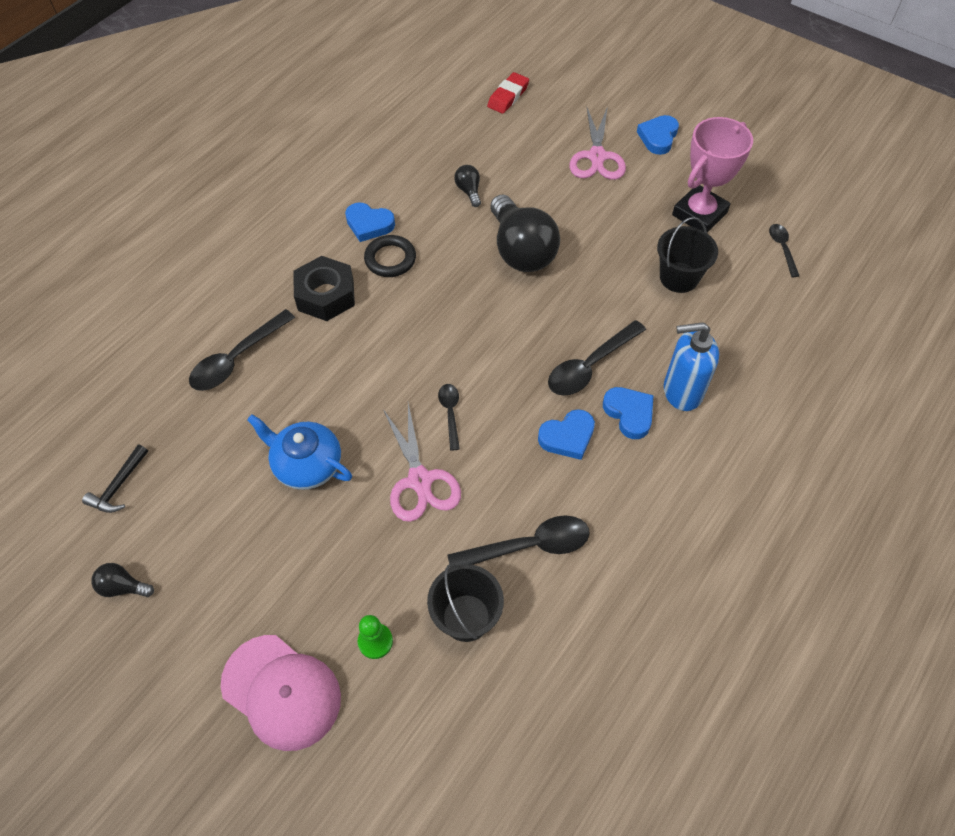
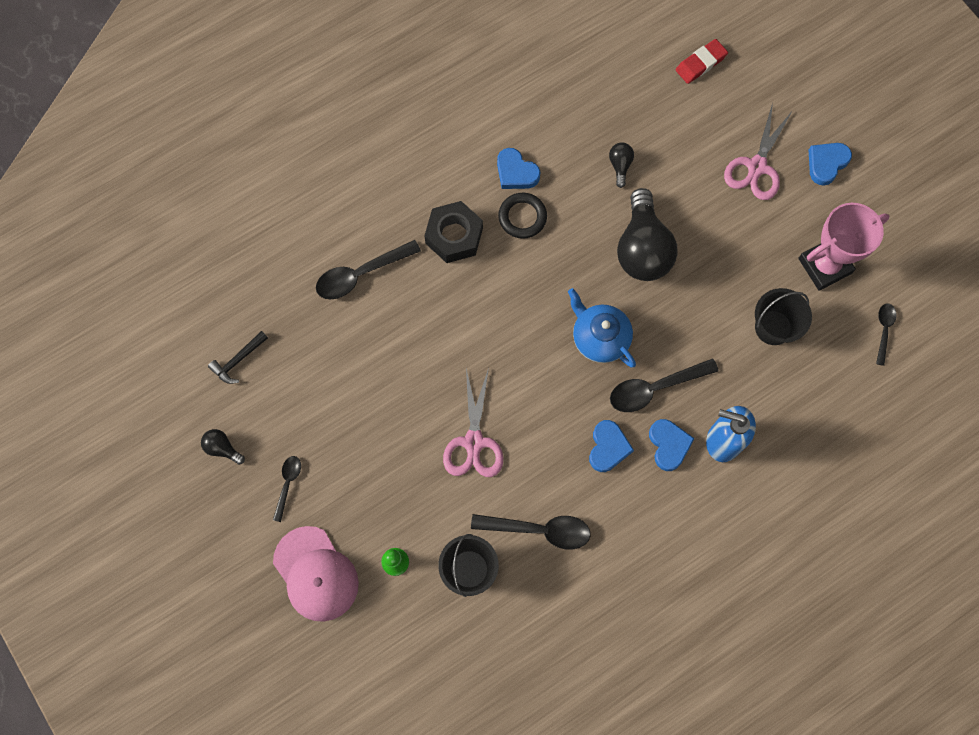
camera: 20 degrees right, 15 degrees up
blue teapot [247,414,352,490] -> blue teapot moved to [568,288,636,368]
black spoon [438,384,460,451] -> black spoon moved to [273,456,301,522]
blue heart [538,409,595,460] -> blue heart turned 75 degrees counterclockwise [589,420,634,472]

